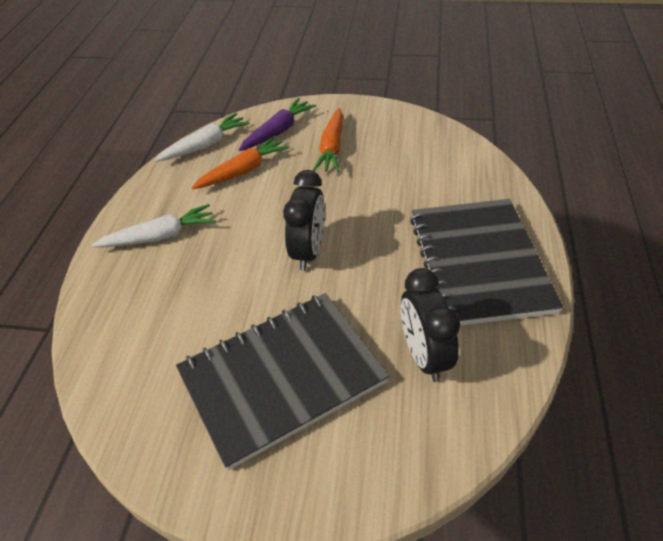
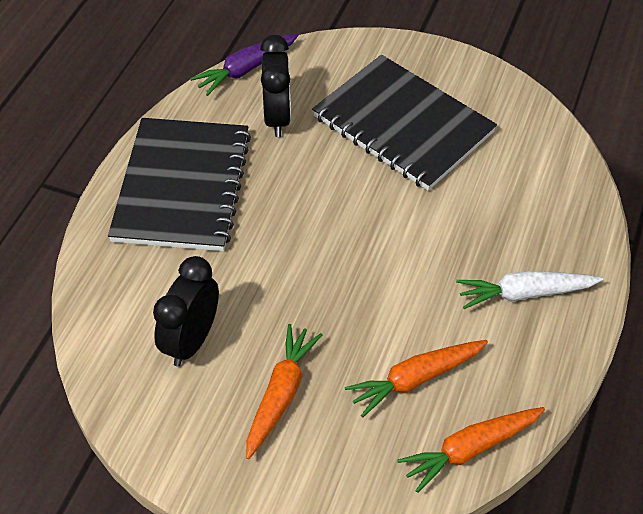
camera: 170 degrees left, 5 degrees up
white carrot [155,113,250,162] -> orange carrot [397,407,545,493]
black notebook [176,293,389,470] -> black notebook turned 60 degrees clockwise [312,55,497,191]
purple carrot [239,98,316,151] -> purple carrot moved to [190,33,299,96]
black clock [283,170,325,271] -> black clock moved to [153,256,219,367]

